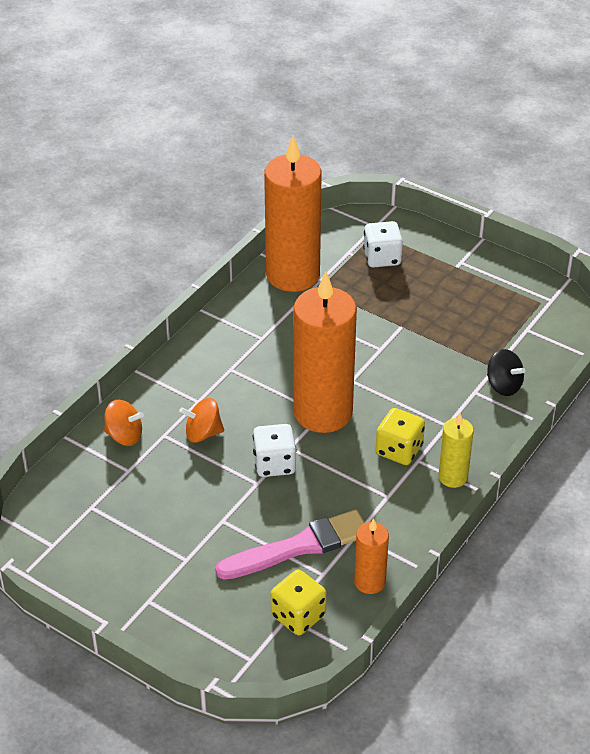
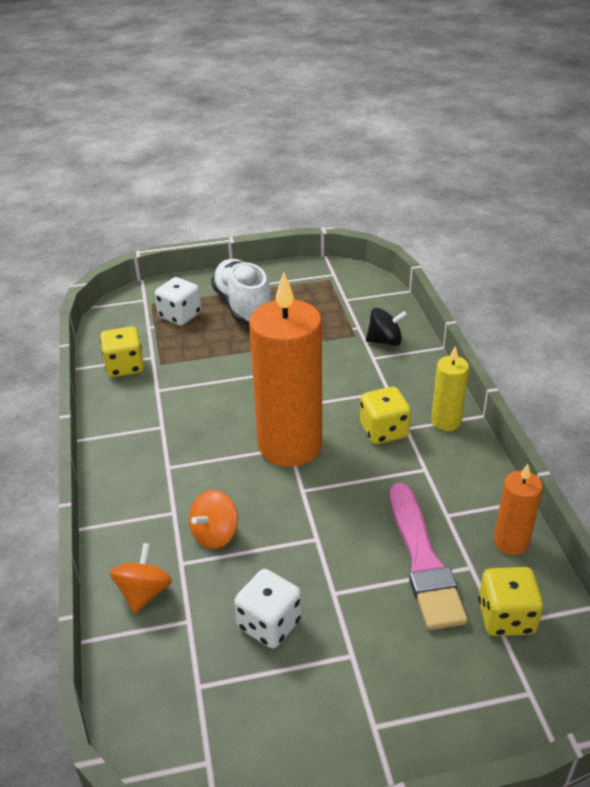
camera: 45 degrees left, 5 degrees down
orange spinning top [104,400,144,446] -> orange spinning top turned 45 degrees counterclockwise [110,543,172,613]
pink brush [215,510,365,580] -> pink brush turned 150 degrees clockwise [390,483,468,630]
white dice [253,424,296,477] -> white dice moved to [234,569,302,648]
orange candle [264,136,321,292] -> yellow dice [100,326,144,377]
none -> white shoe [211,259,271,325]

